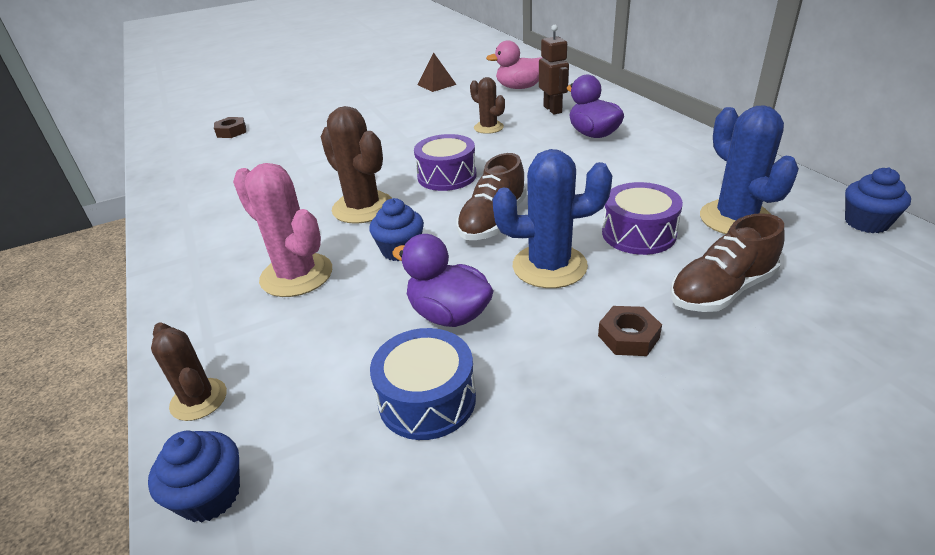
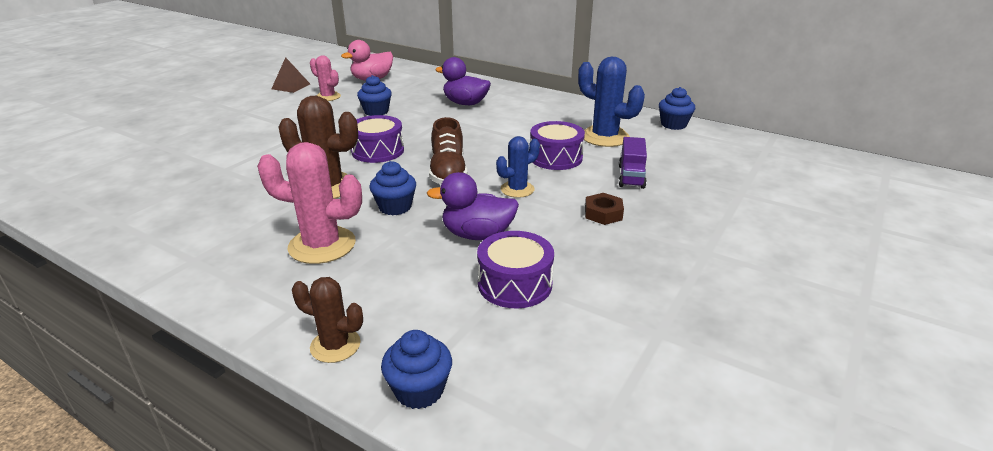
camera: 35 degrees left, 5 degrees down
brown nut [214,117,246,138] -> none
blue drum [370,328,476,440] -> purple drum [477,231,554,309]
brown cactus [470,77,505,134] -> blue cupcake [357,75,392,116]
blue cactus [493,149,612,288] -> blue cactus [496,136,540,198], size x0.60
brown robot [539,25,569,114] -> none
brown shoe [670,213,784,312] -> purple truck [619,137,647,189]
none -> pink cactus [310,55,341,101]

